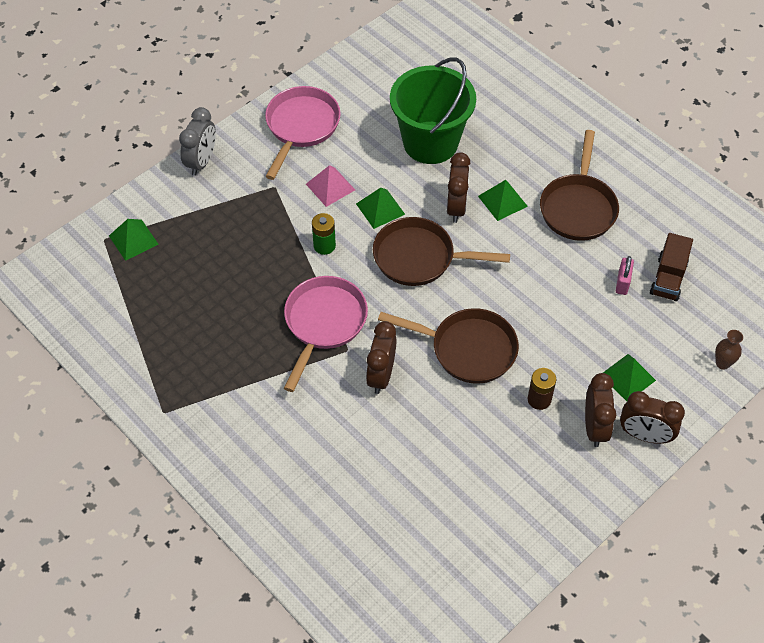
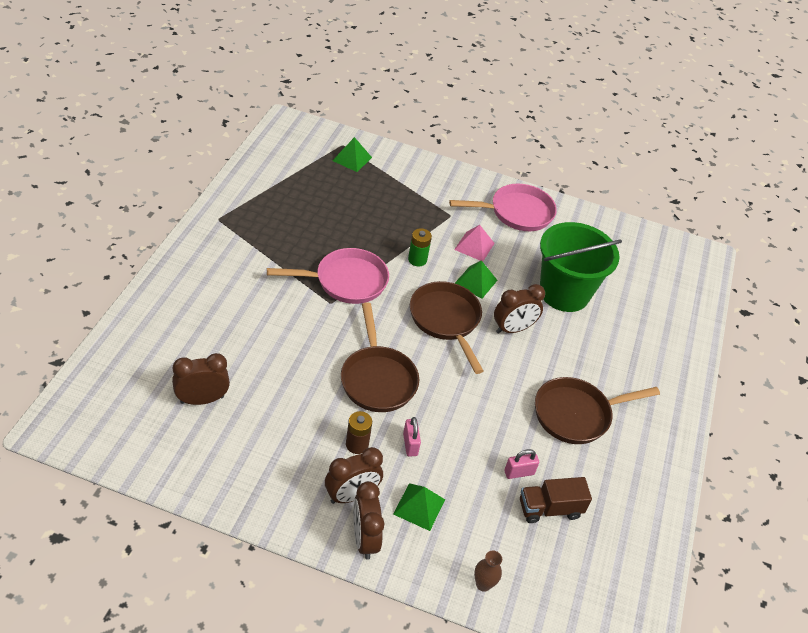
camera: 55 degrees right, 10 degrees down
grey clock [179,107,216,176] -> none
brown clock [366,321,397,394] -> brown clock moved to [172,353,230,405]
green pyramid [478,180,528,221] -> none
none -> pink padlock [403,417,421,457]

